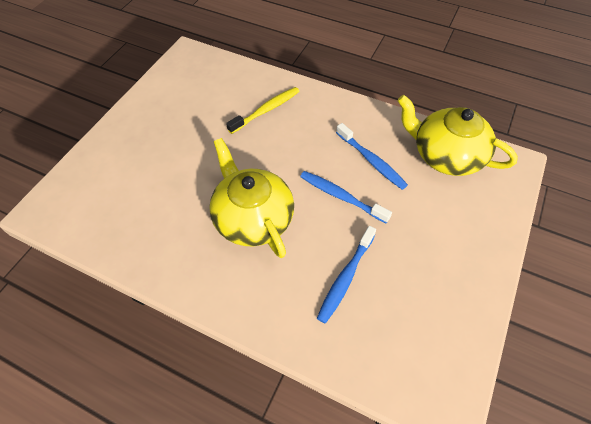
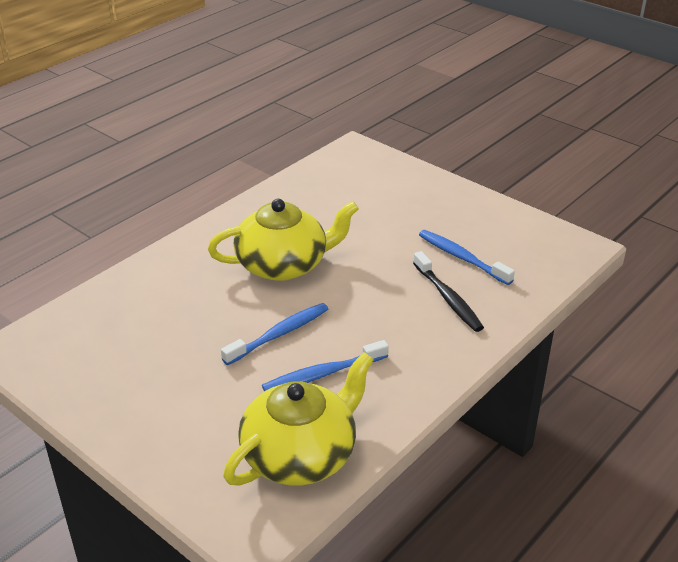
camera: 105 degrees right, 20 degrees down
yellow toothbrush [226,87,300,134] -> black toothbrush [413,251,484,332]
blue toothbrush [317,226,376,323] -> blue toothbrush moved to [419,230,515,285]

